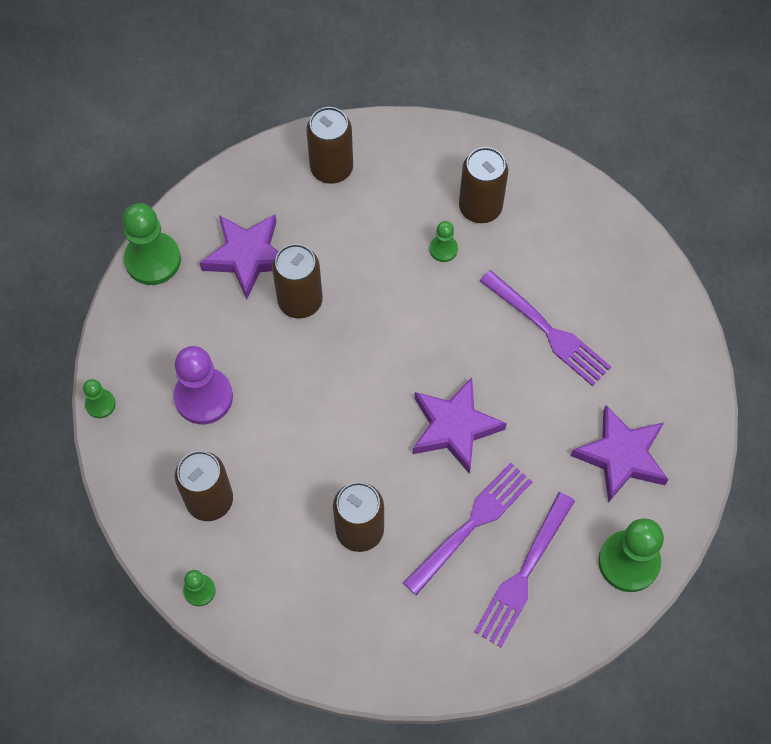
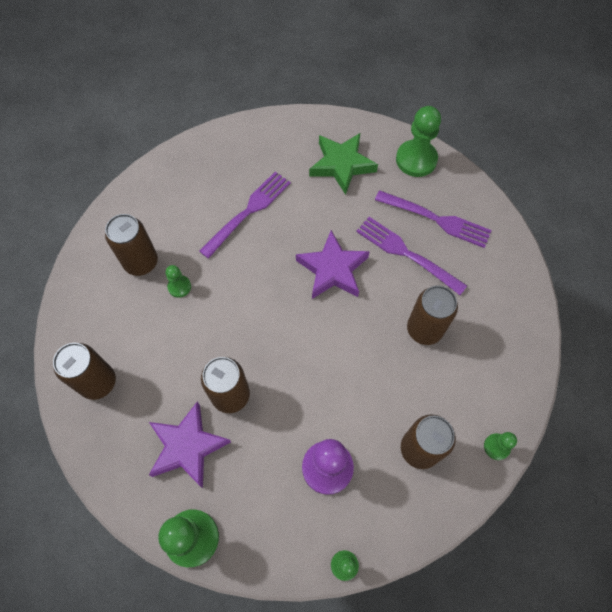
camera: 95 degrees left, 0 degrees up
purple star [571,405,668,503] -> green star [309,133,378,195]

